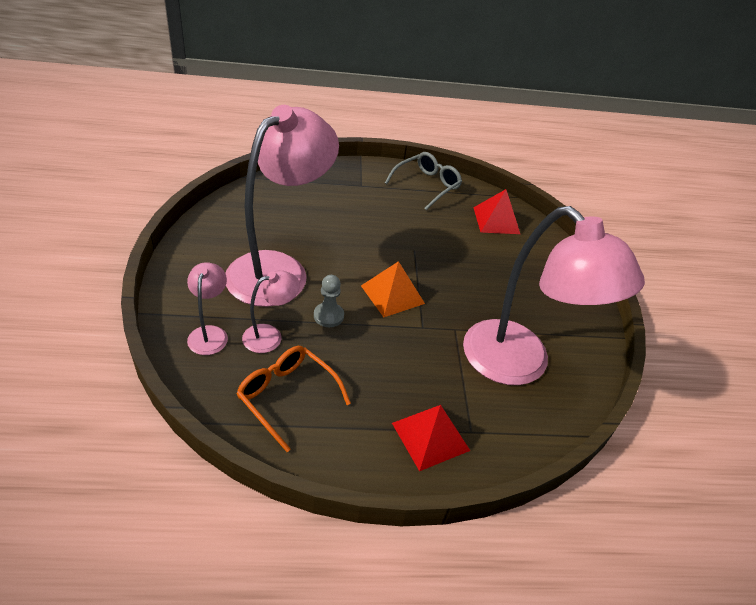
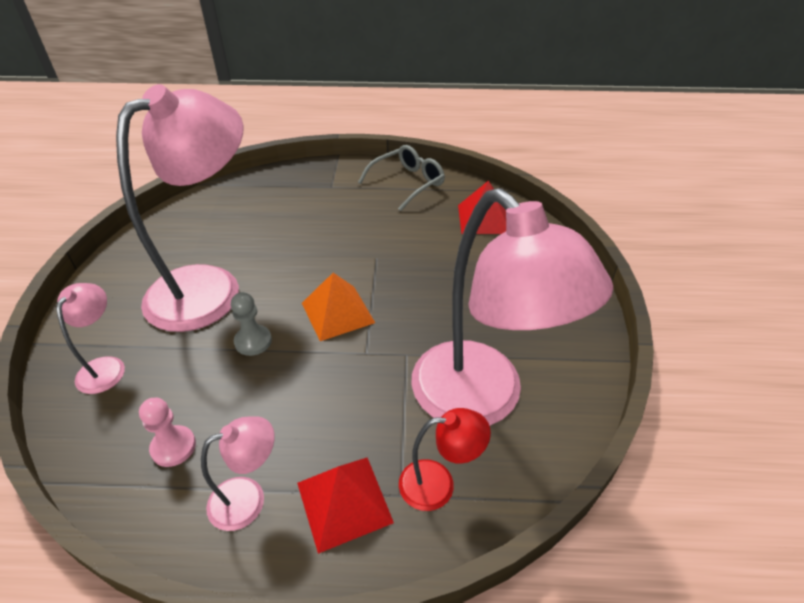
camera: 10 degrees right, 0 degrees up
orange glasses [236,346,351,452] -> pink pawn [139,398,196,467]
pink lamp [242,270,300,353] -> pink lamp moved to [201,416,275,531]
none -> red lamp [399,408,491,511]

